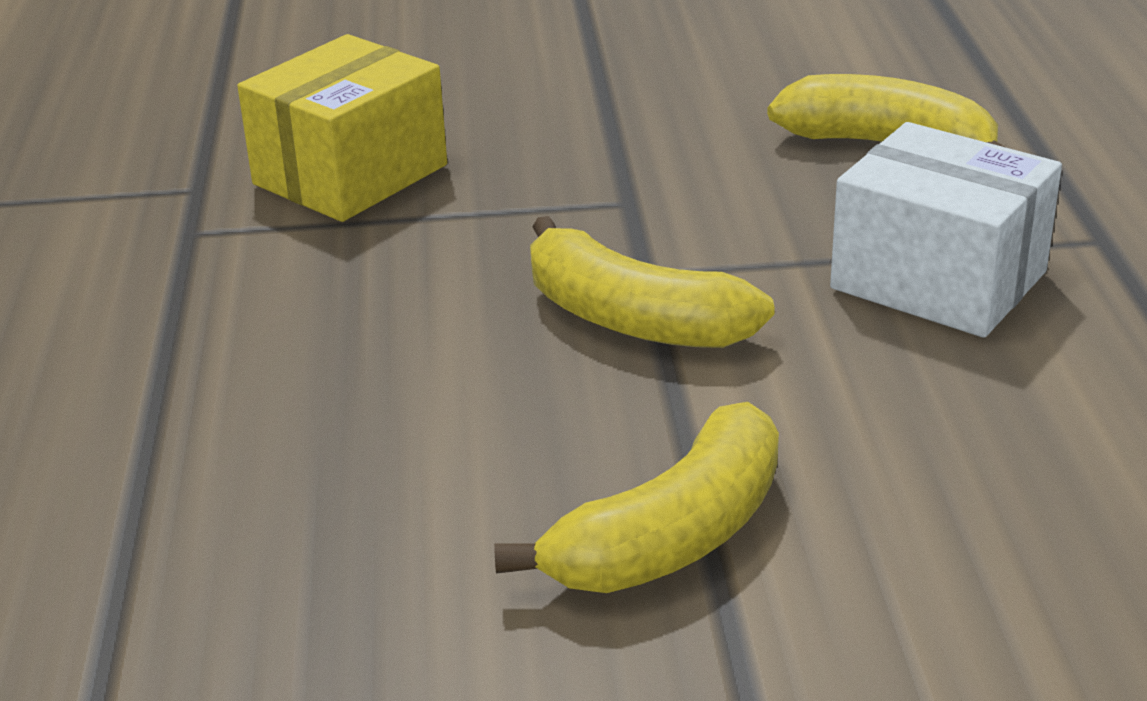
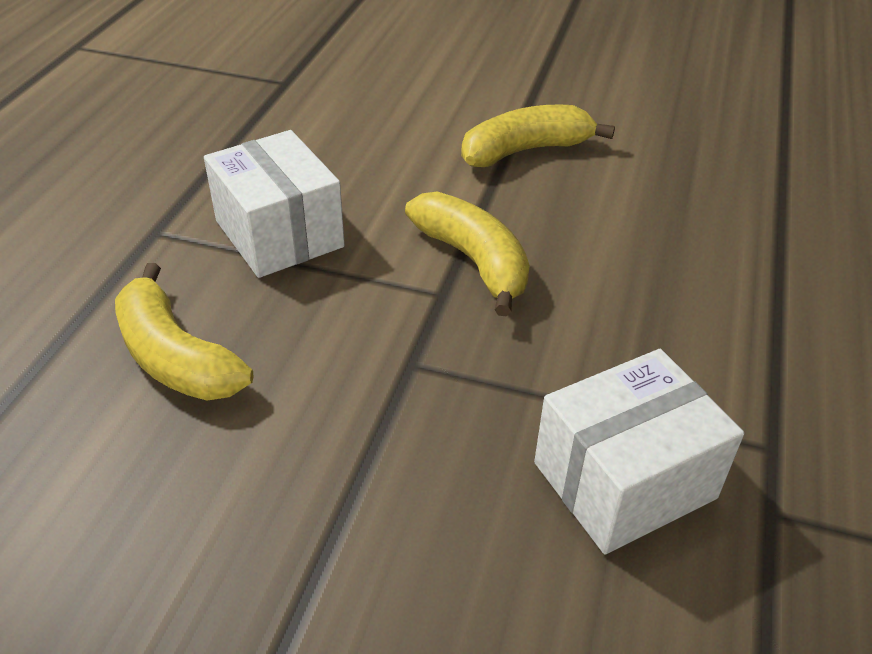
camera: 160 degrees left, 10 degrees up
yellow box [237,34,447,222] -> white box [534,349,744,554]

